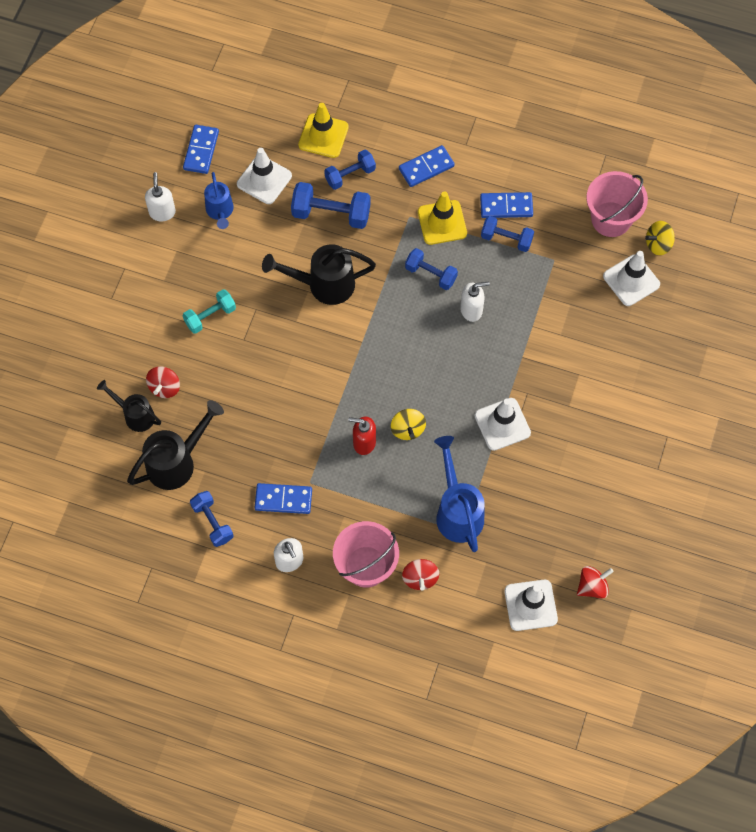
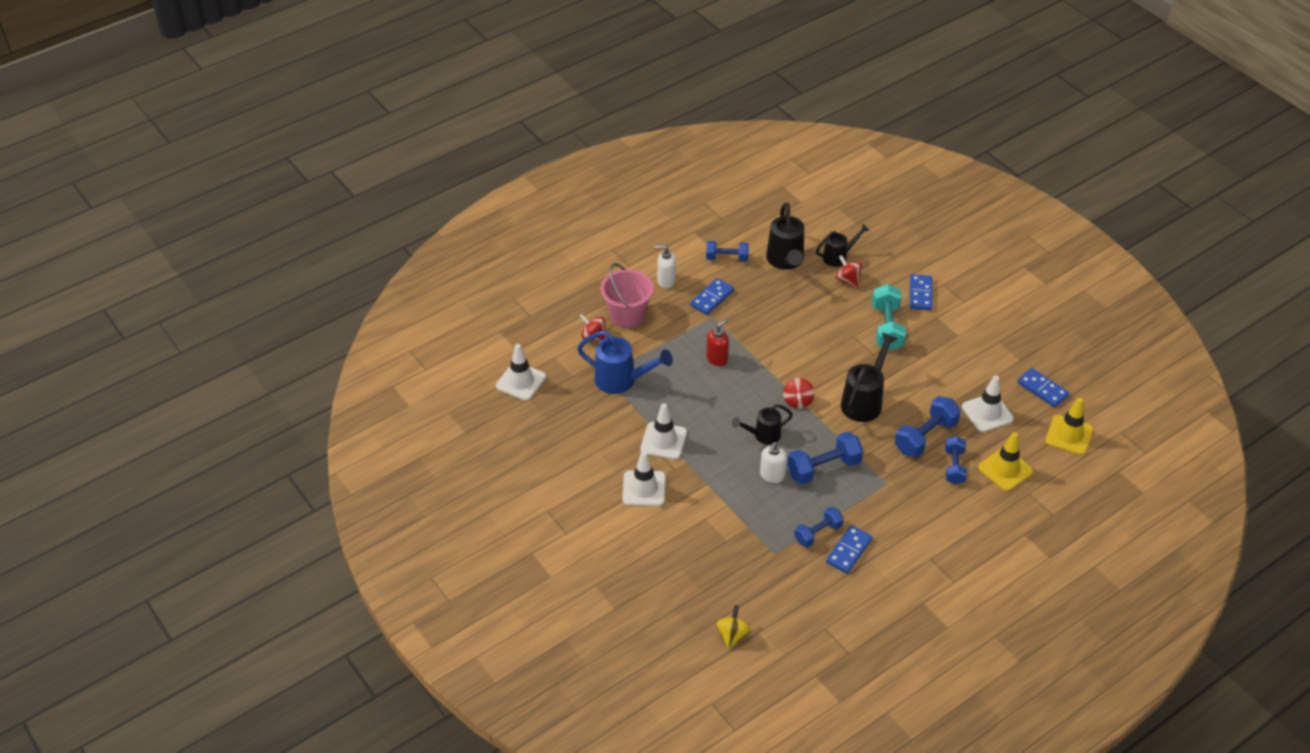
camera: 125 degrees right, 20 degrees down
white soap dispenser [145,172,176,221] -> none
turquoise dumbbell [183,289,236,334] -> turquoise dumbbell [872,284,906,350], size x1.52
blue watering can [204,172,234,229] -> none
yellow spinning top [391,409,426,440] -> none
blue domino [399,145,455,187] -> blue domino moved to [909,274,933,310]
blue dumbbell [405,248,458,290] -> blue dumbbell [787,431,863,485], size x1.52
yellow traffic cone [418,191,467,245] -> yellow traffic cone moved to [1045,398,1093,455]
red spinning top [577,566,614,599] -> red spinning top moved to [783,378,815,409]
pink bucket [586,171,648,237] -> none
white traffic cone [603,251,660,306] -> white traffic cone moved to [622,451,666,506]
none -> black watering can [732,404,793,445]

